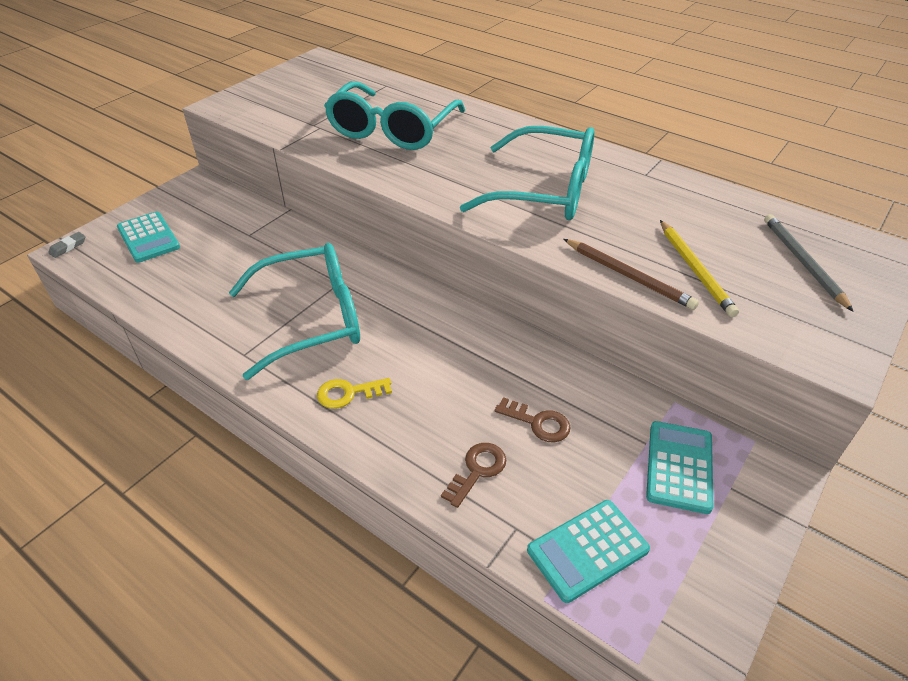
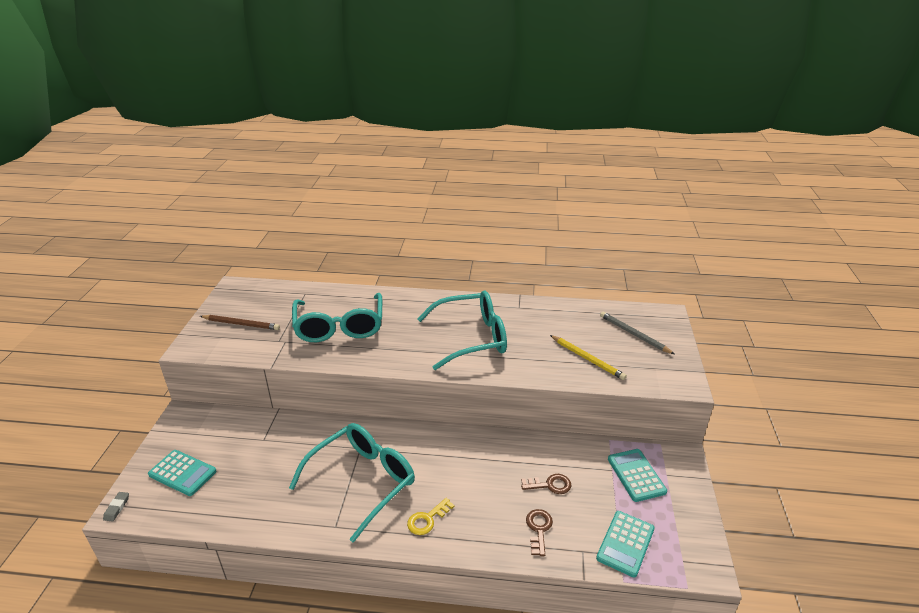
camera: 30 degrees left, 10 degrees down
brown pencil [564,239,699,310] -> brown pencil moved to [200,315,280,330]

